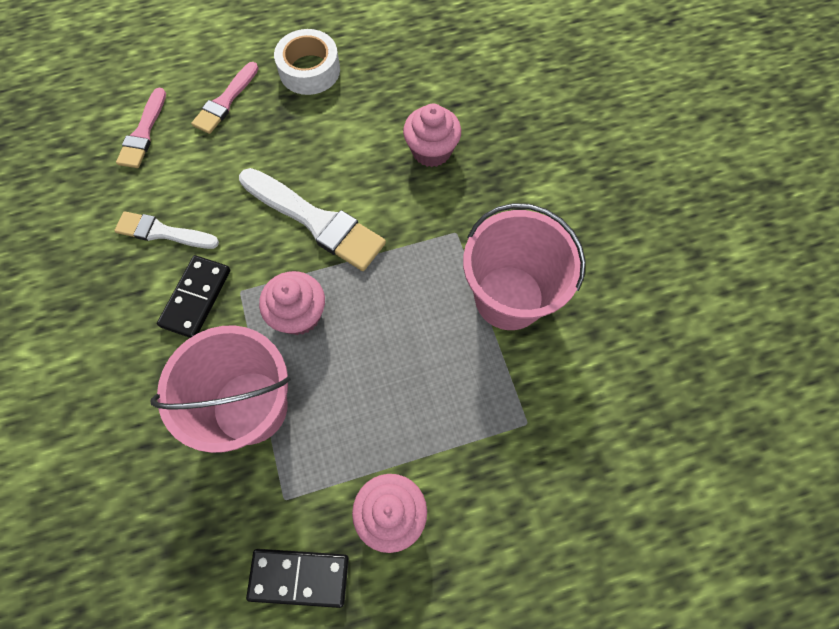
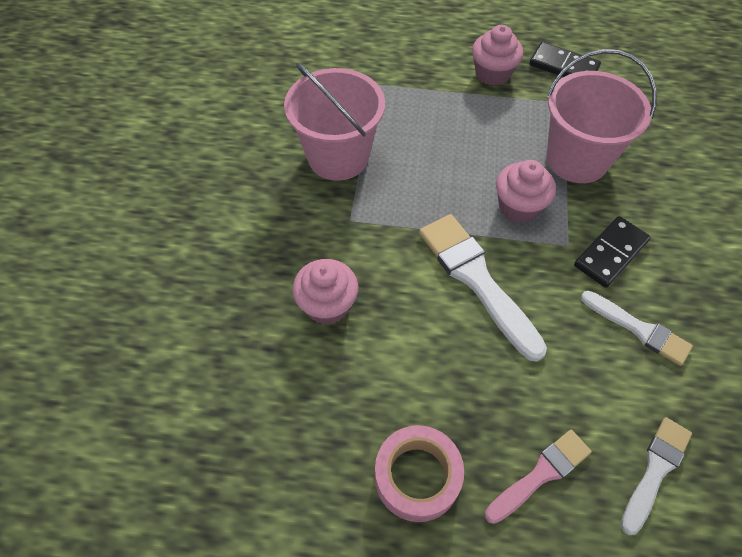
camera: 155 degrees left, 10 degrees down
pink brush [116,88,166,168] -> white brush [621,417,692,535]
white tape [274,29,340,95] -> pink tape [375,425,464,522]

